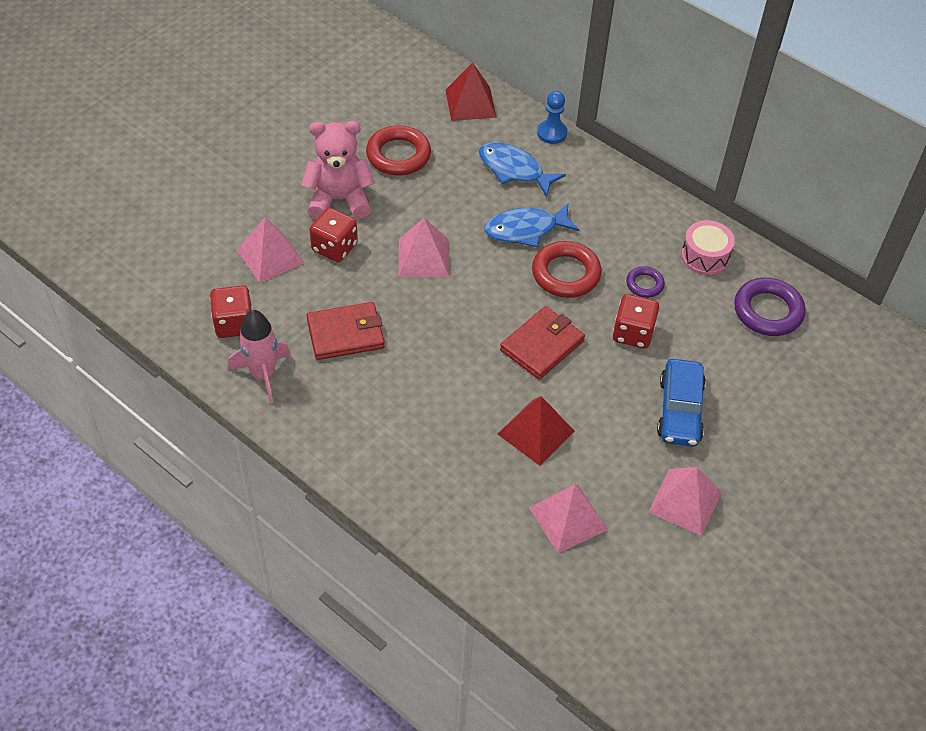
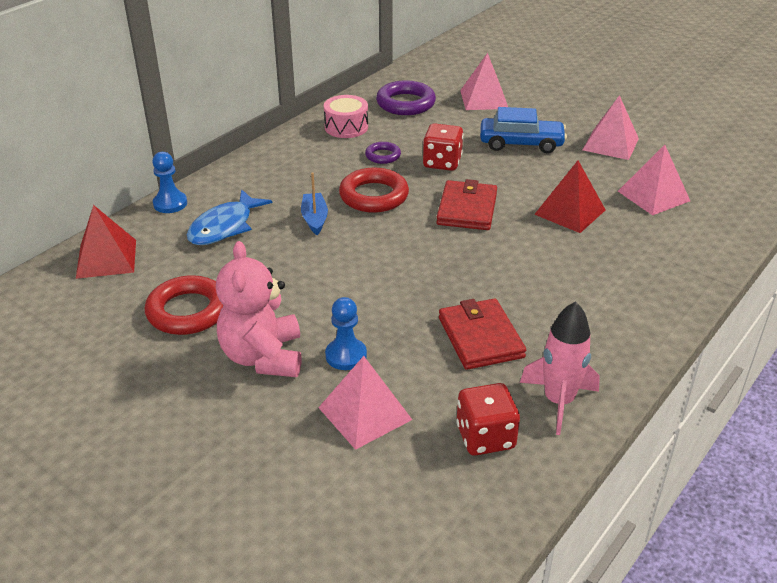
camera: 90 degrees left, 15 degrees down
red dice [309,207,358,262] -> blue pawn [325,297,367,370]
pink pyramid [399,218,449,277] -> pink pyramid moved to [460,53,508,110]
blue fish [485,203,580,247] -> blue boat [301,172,328,235]
red wallet [500,306,585,380] -> red wallet turned 60 degrees clockwise [436,179,497,230]

